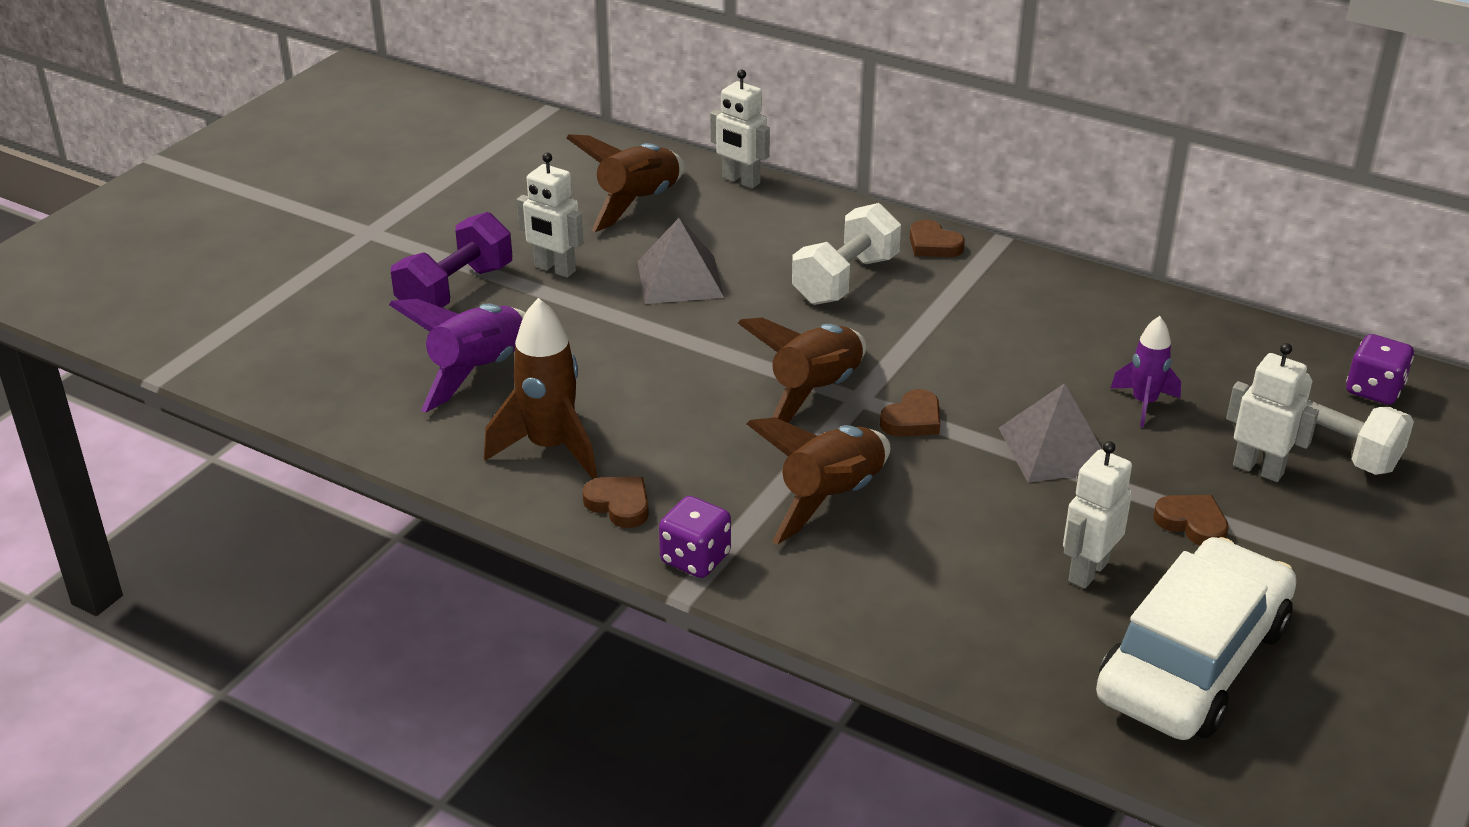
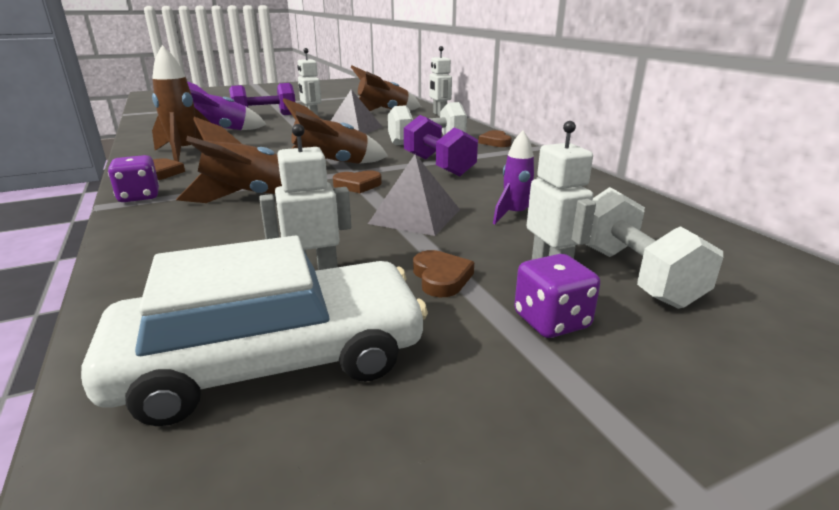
camera: 35 degrees right, 10 degrees down
purple dice [1346,334,1414,405] -> purple dice moved to [514,254,600,338]
none -> purple dumbbell [404,115,478,177]

